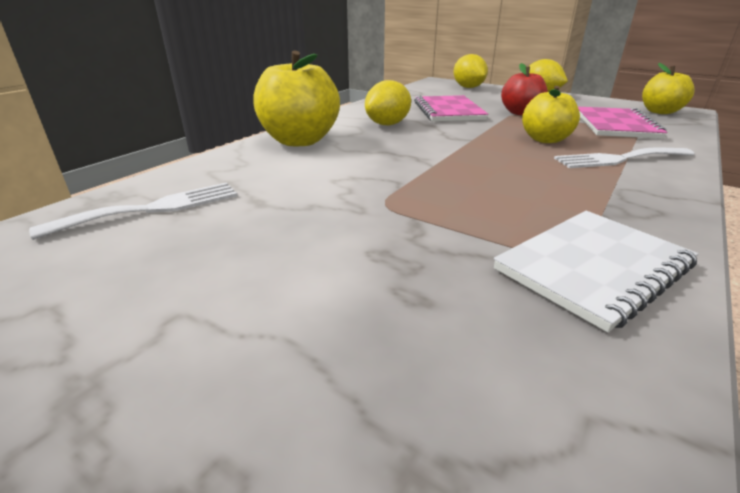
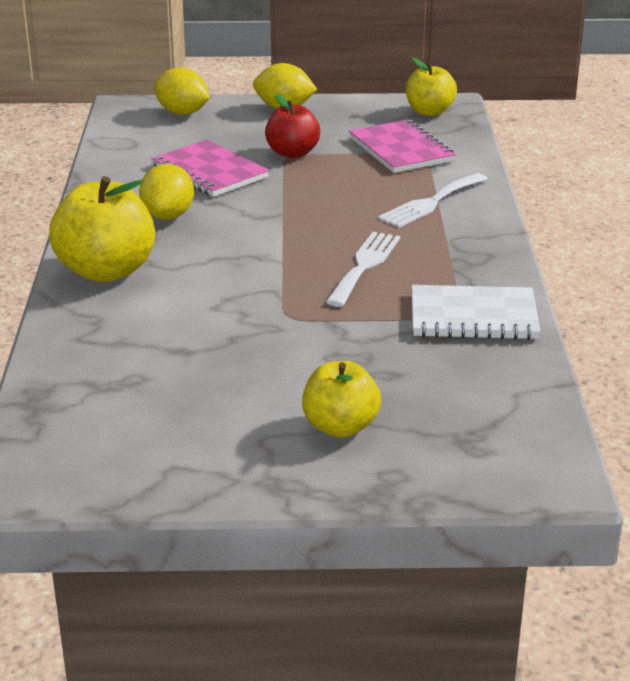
camera: 35 degrees left, 0 degrees up
white fork [29,182,238,240] -> white fork moved to [326,232,400,307]
white notebook [494,211,698,332] -> white notebook turned 75 degrees clockwise [412,285,540,340]
yellow apple [522,86,580,143] -> yellow apple moved to [302,361,381,438]

